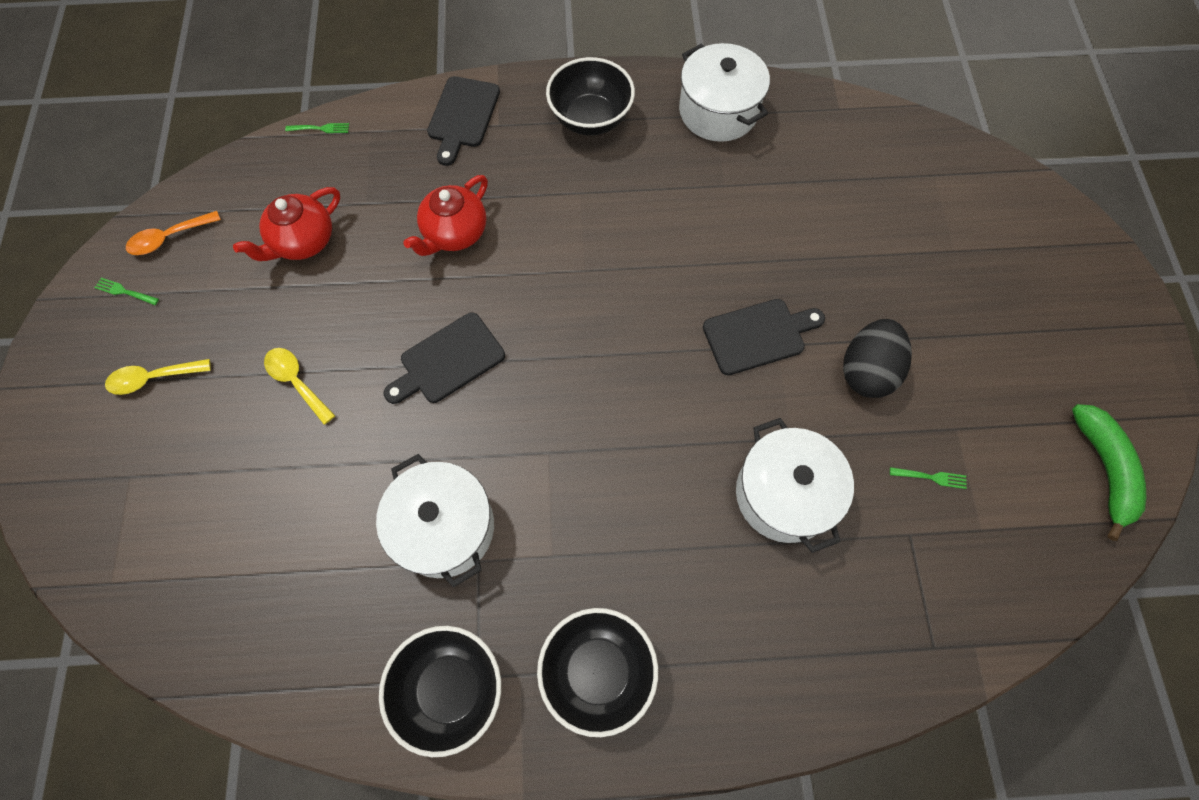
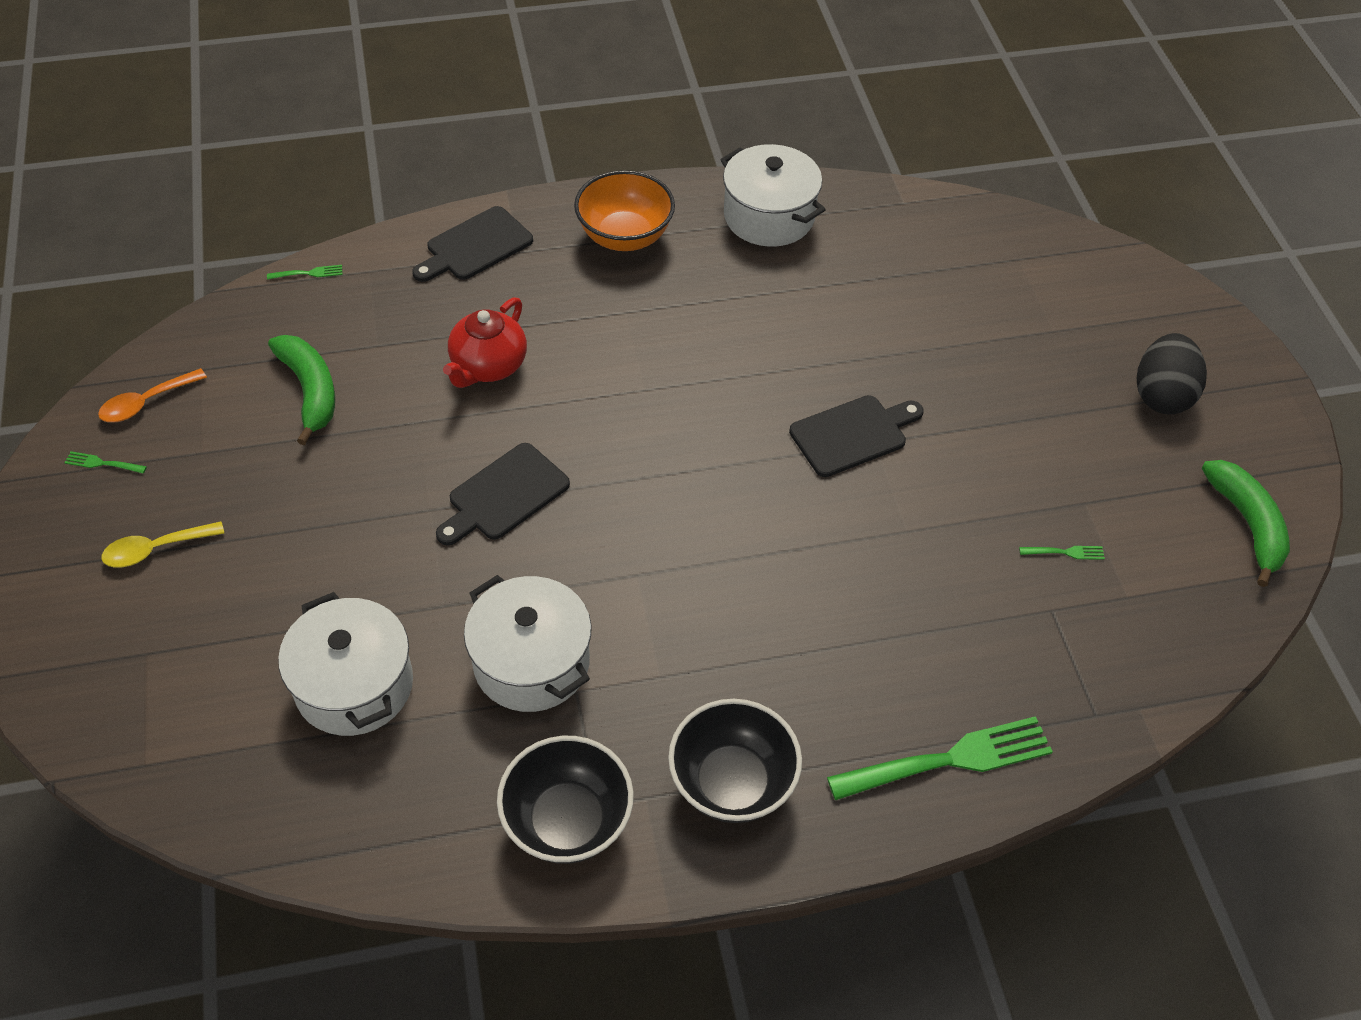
camera: 10 degrees left, 15 degrees down
red teapot [233,187,340,261] -> green banana [268,335,335,445]
yellow spoon [264,348,335,425] -> none
black cutting board [427,76,500,166] -> black cutting board turned 45 degrees clockwise [412,206,533,282]
black bowl [546,57,635,135] -> orange bowl [574,170,675,251]
white pot [736,418,854,553] -> white pot moved to [278,592,413,736]
black egg [843,319,912,398] -> black egg moved to [1137,333,1207,415]
none -> green fork [827,716,1053,800]

